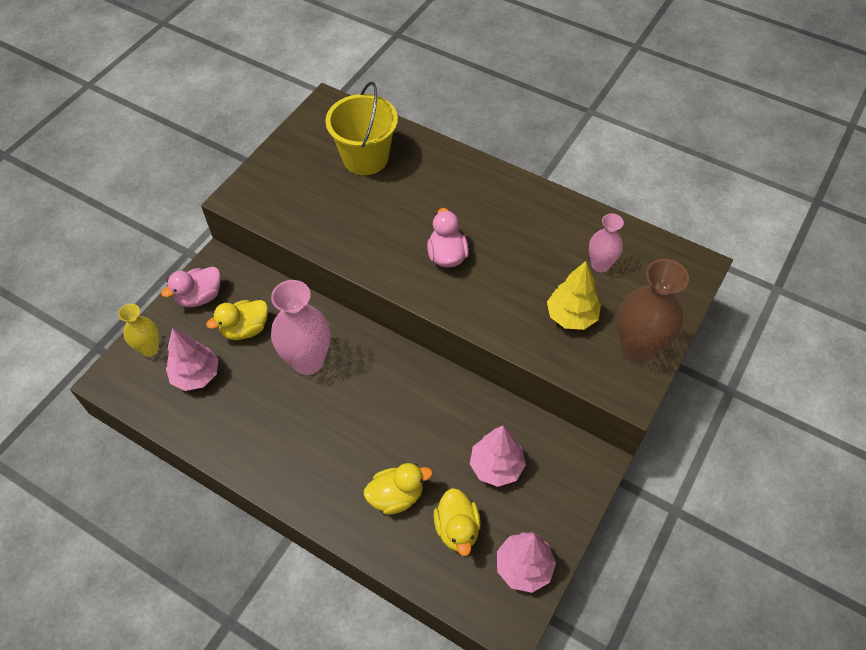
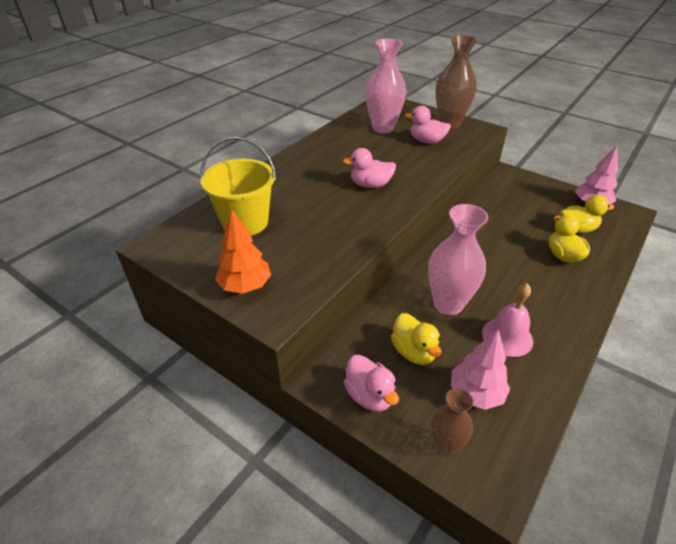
camera: 85 degrees left, 15 degrees down
yellow vase [118,304,159,357] -> brown vase [430,388,474,456]
pink tree [470,426,526,487] -> none
yellow tree [547,261,601,330] -> pink duck [405,106,451,144]
pink vase [589,213,624,272] -> pink vase [365,39,406,133], size x1.73
none -> orange tree [215,209,271,294]
none -> pink bell [482,283,533,357]

